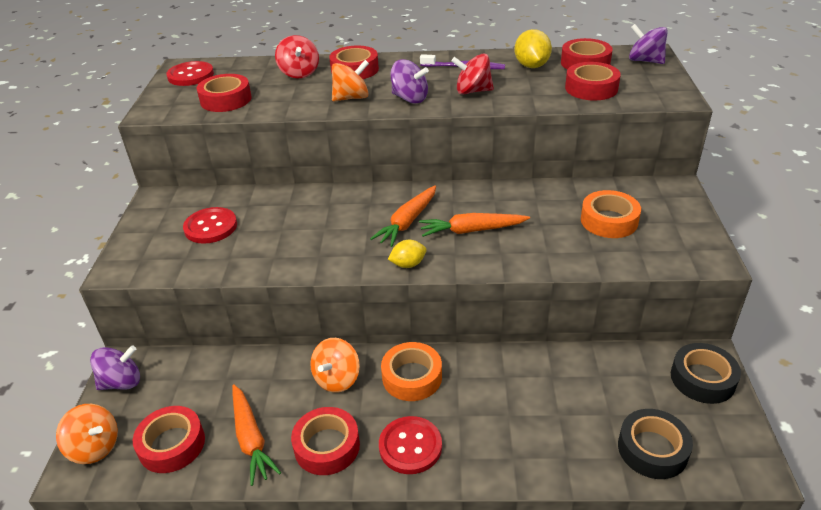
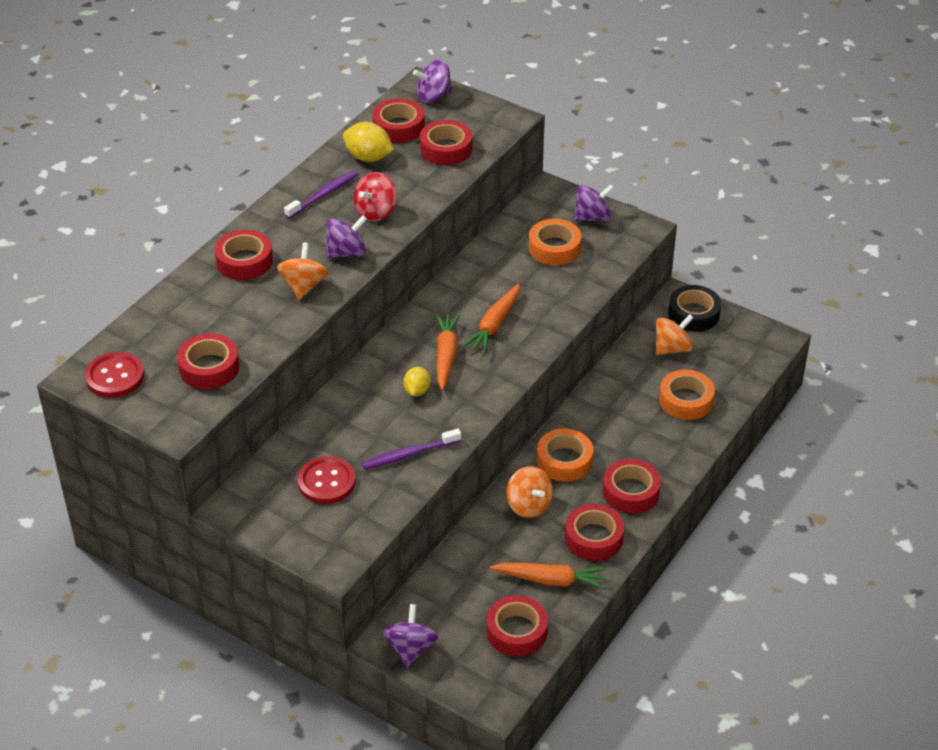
camera: 60 degrees left, 5 degrees up
orange spinning top [56,404,118,464] -> orange spinning top moved to [655,314,694,355]
red spinning top [275,35,319,79] -> none
orange carrot [370,185,436,247] -> orange carrot turned 150 degrees counterclockwise [436,313,460,391]
red button [379,416,442,474] -> red tape [603,459,661,513]
yellow lemon [388,240,427,268] -> yellow lemon moved to [403,367,431,396]
black tape [618,409,693,479] -> none
none -> purple toothbrush [362,428,461,470]
none -> purple spinning top [574,184,614,222]
none -> orange tape [659,370,715,420]

